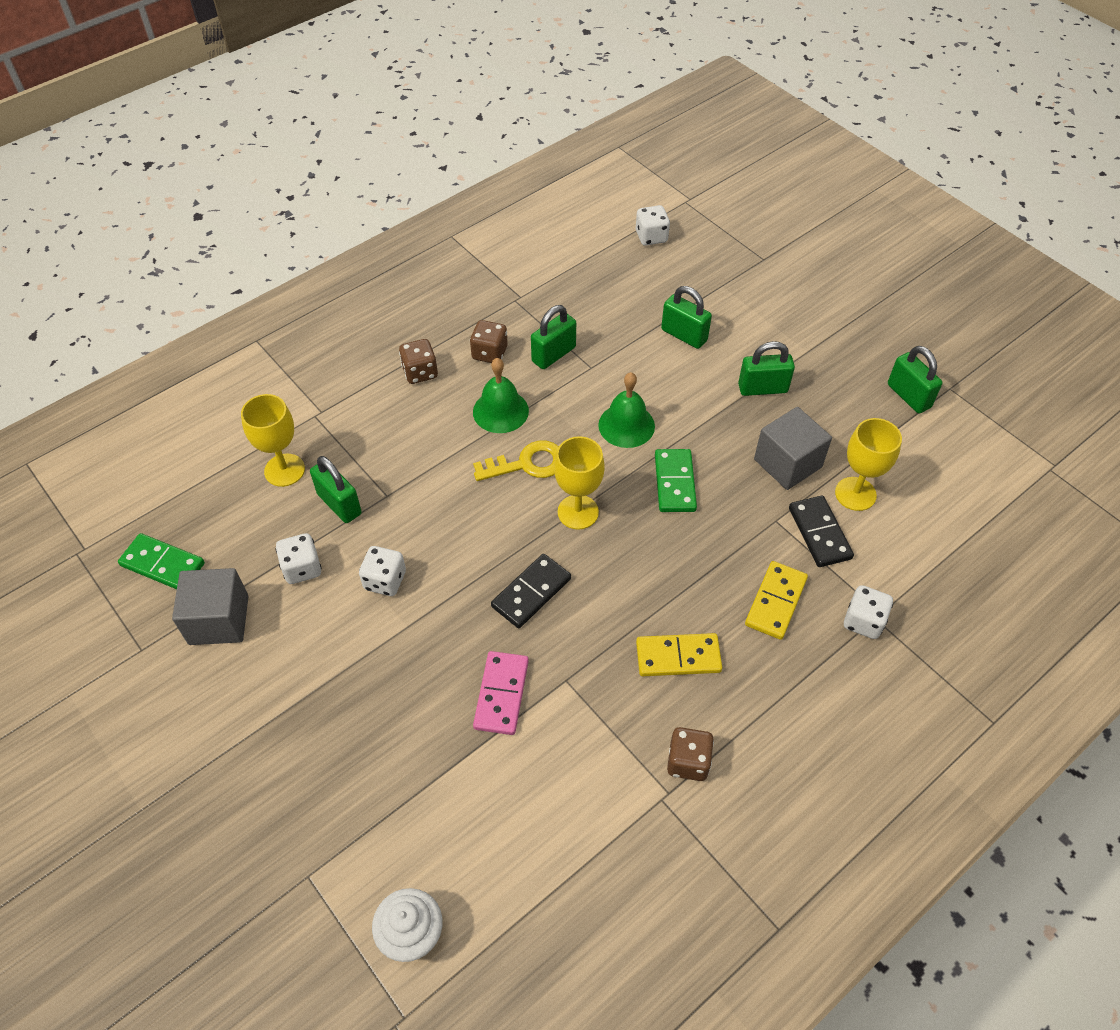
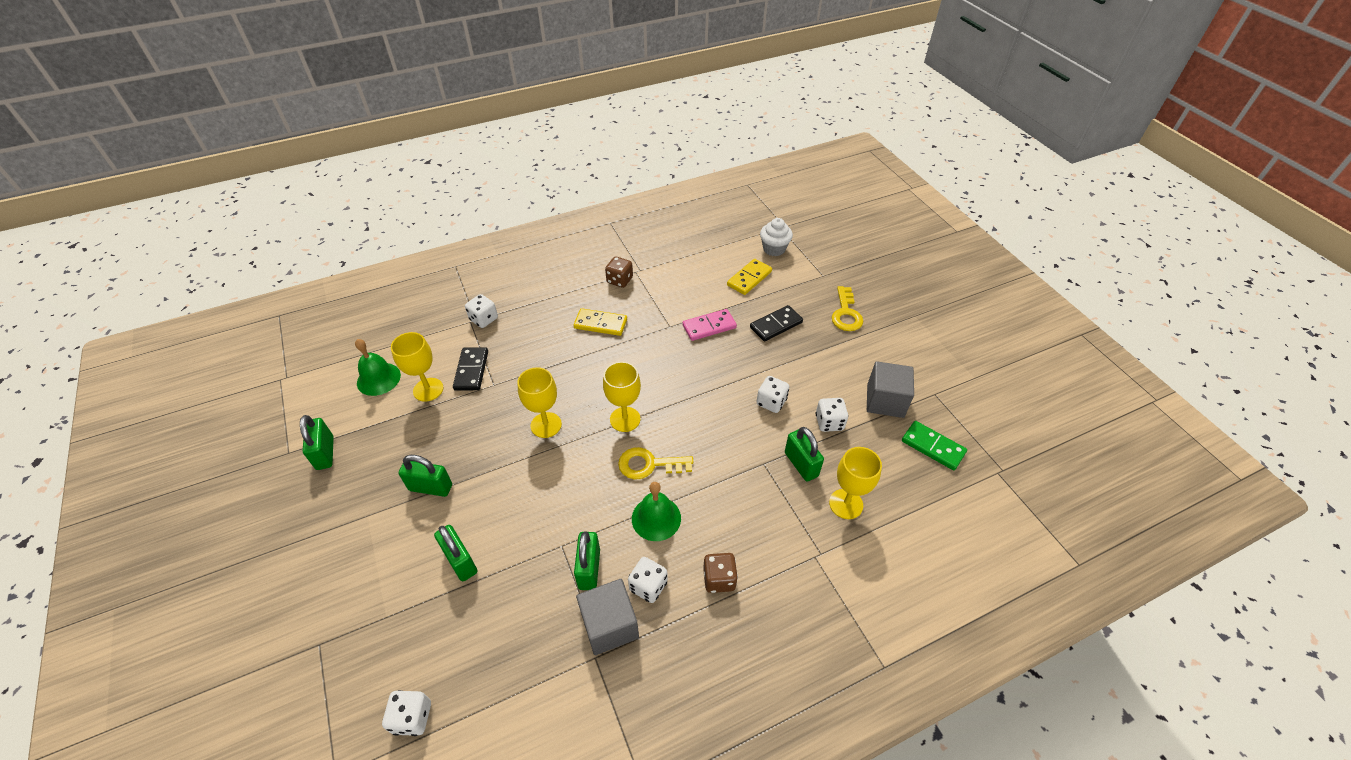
camera: 165 degrees left, 5 degrees down
brown dice [470,320,508,363] -> white dice [628,557,668,603]
pink domino [473,651,529,735] -> pink domino turned 45 degrees clockwise [682,309,737,341]
black domino [491,554,571,628] -> black domino moved to [750,305,803,342]
green padlock [531,305,576,369] -> green padlock turned 60 degrees counterclockwise [574,531,600,590]
green bell [598,372,655,448] -> green bell moved to [355,339,401,396]
green domino [655,449,697,512] -> yellow goblet [517,367,562,438]
yellow domino [745,561,808,640] -> yellow domino moved to [727,259,772,295]
grey cube [754,407,832,490] -> grey cube moved to [576,579,639,655]
none -> yellow key [832,286,863,331]

